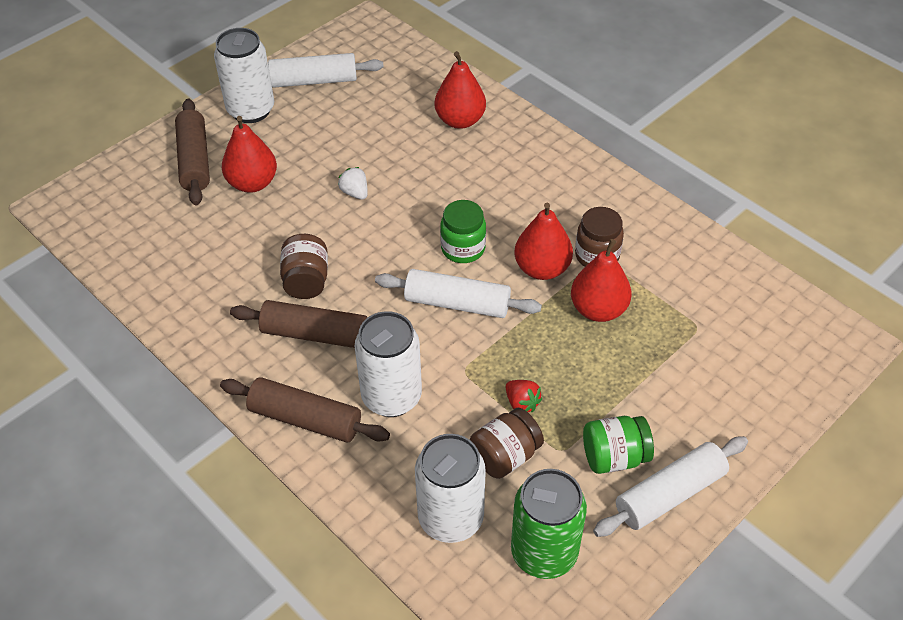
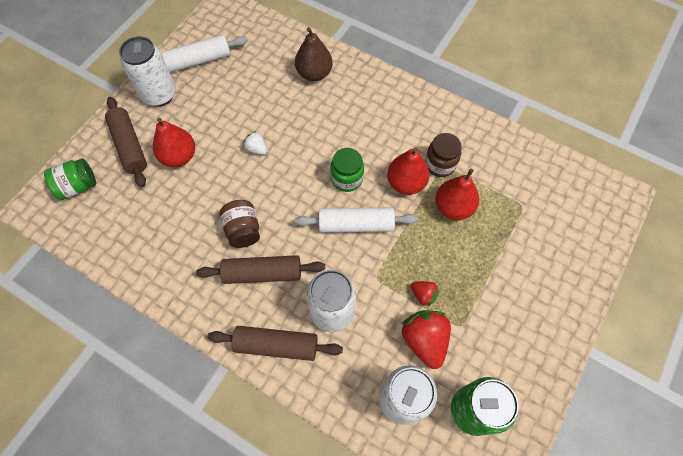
camera: 15 degrees left, 15 degrees up
red pear [434,51,486,129] -> brown pear [295,27,333,81]
brown jar [470,408,544,479] -> red strawberry [402,310,451,369]
green jar [583,416,654,474] -> green jar moved to [44,158,96,200]
white rolling pin [593,436,748,537] -> none

